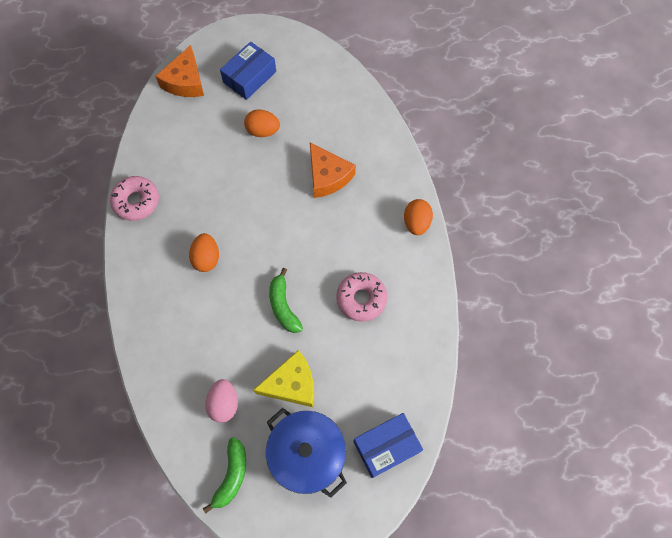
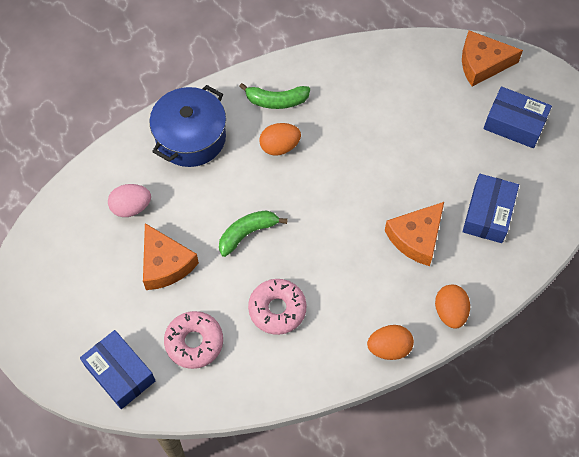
camera: 75 degrees right, 5 degrees down
pink donut [110,176,159,221] -> pink donut moved to [164,311,223,369]
green banana [203,437,246,513] -> green banana moved to [239,83,310,109]
orange egg [244,109,280,137] -> orange egg moved to [435,285,470,329]
yellow cheese [253,350,314,407] -> orange cheese [143,223,199,290]
blue pot [266,408,347,498] -> blue pot moved to [149,85,226,167]
none -> blue box [462,174,519,243]

